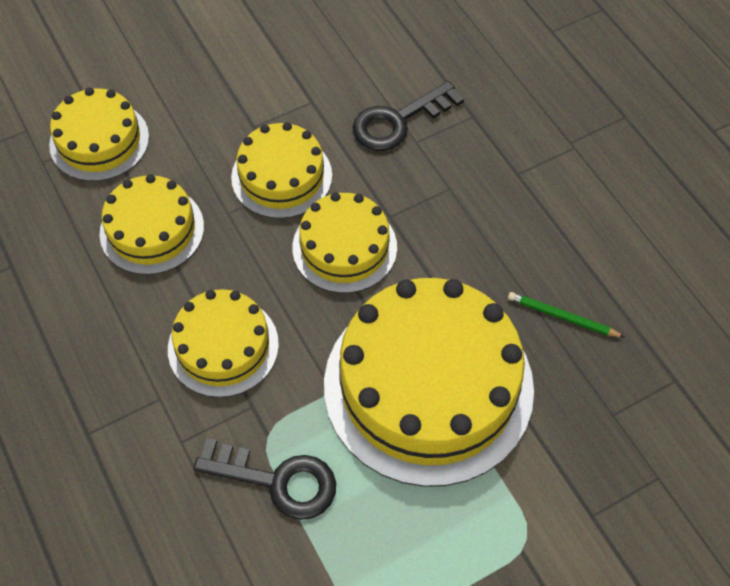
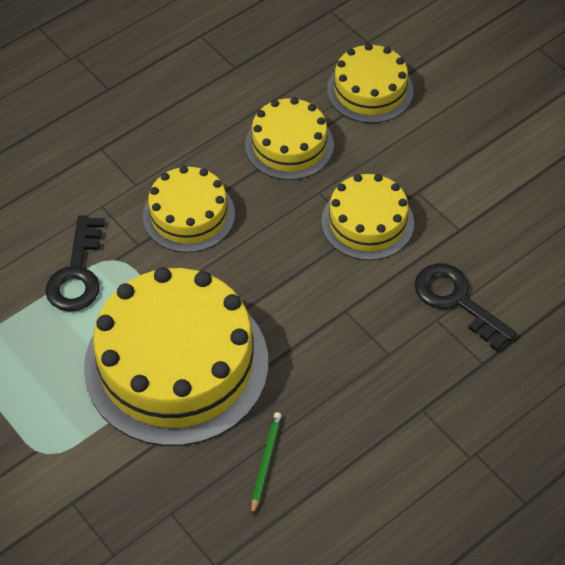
camera: 80 degrees right, 5 degrees down
yellow cake [292,192,397,293] -> none

